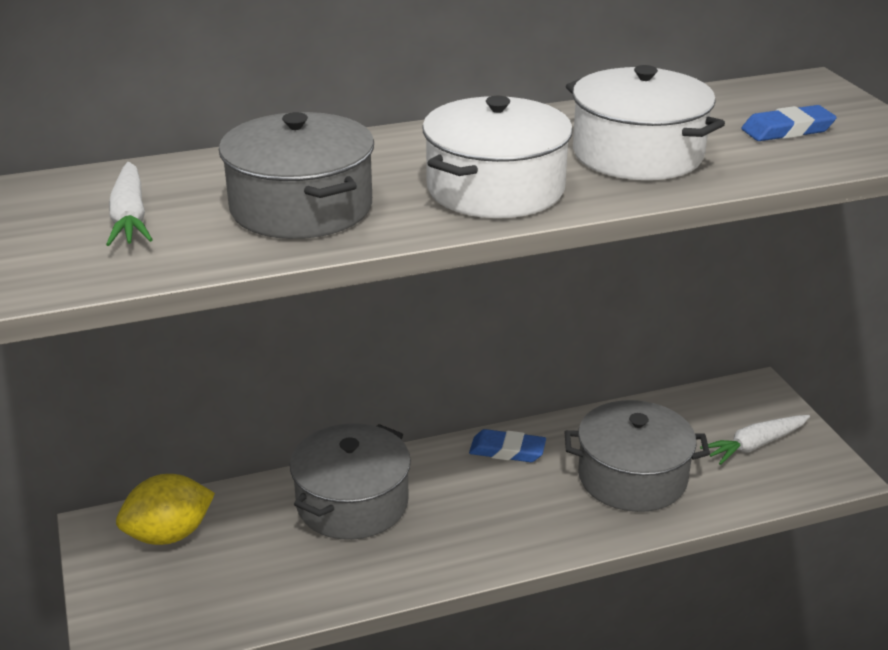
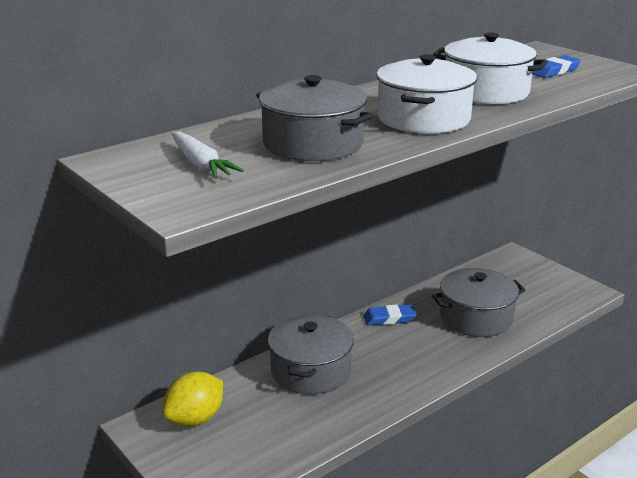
camera: 20 degrees left, 5 degrees down
white carrot [700,415,810,465] -> none

